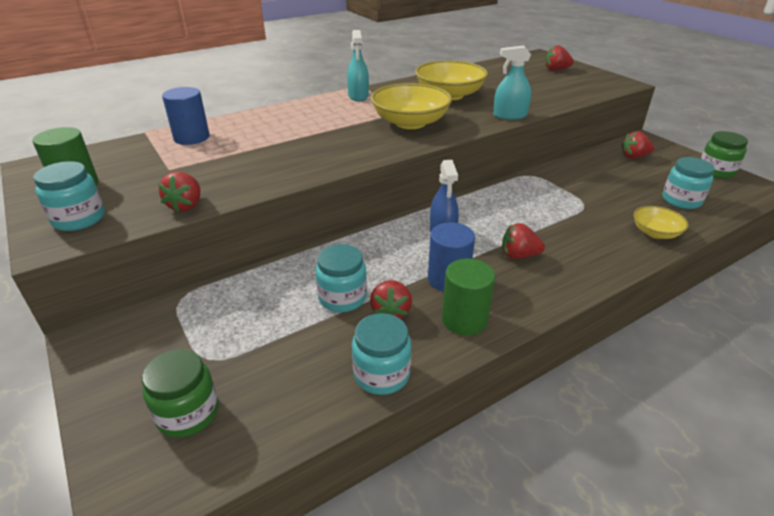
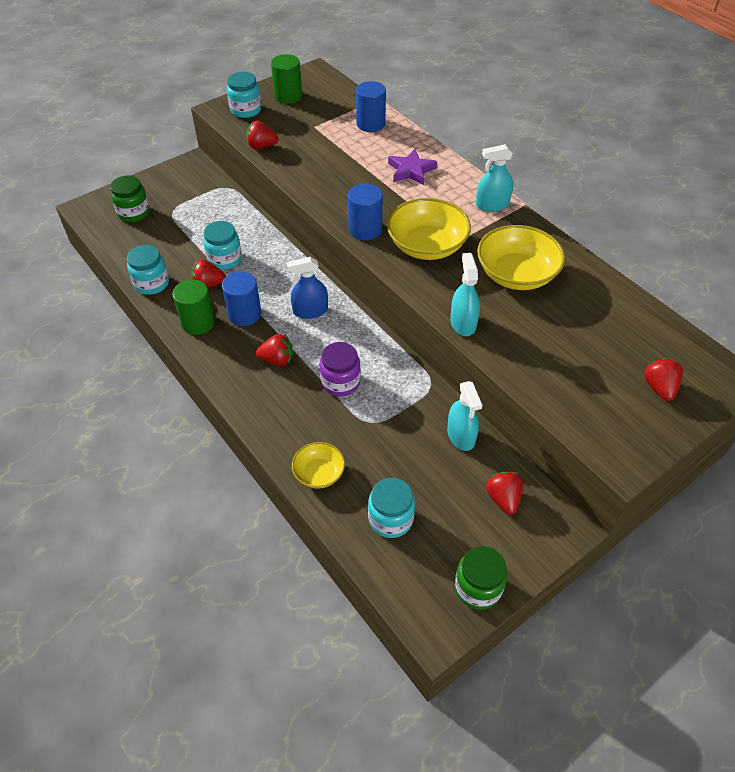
camera: 85 degrees right, 15 degrees up
red strawberry [502,223,545,259] -> red strawberry turned 90 degrees clockwise [256,334,293,366]
none -> purple jar [319,342,361,397]
none -> blue cylinder [348,184,383,240]
none -> purple star [388,149,437,185]
none -> turquoise spray bottle [447,381,482,451]

